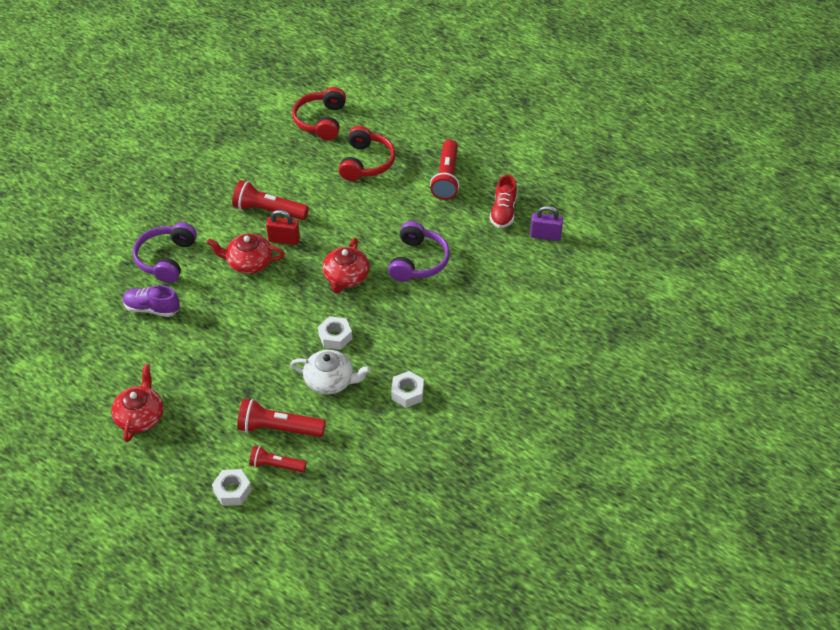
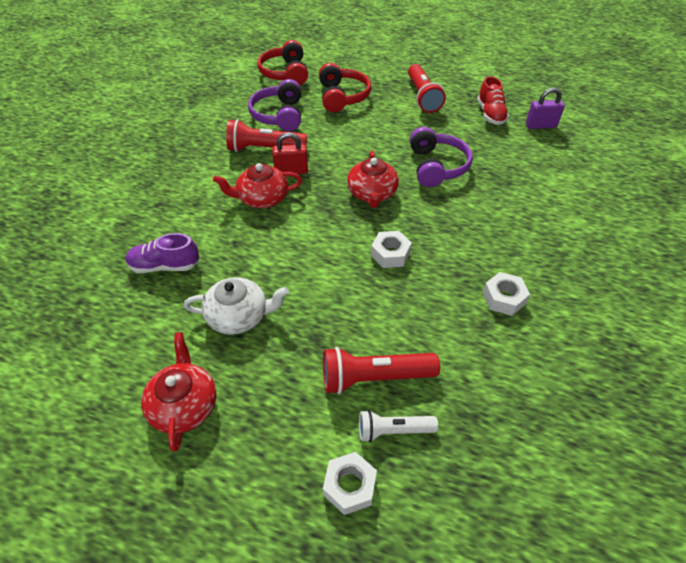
camera: 15 degrees left, 0 degrees up
purple headphones [133,222,197,283] -> purple headphones moved to [248,79,301,131]
red flashlight [249,446,306,473] -> white flashlight [359,410,438,442]
white teapot [290,350,371,395] -> white teapot moved to [184,277,289,335]

